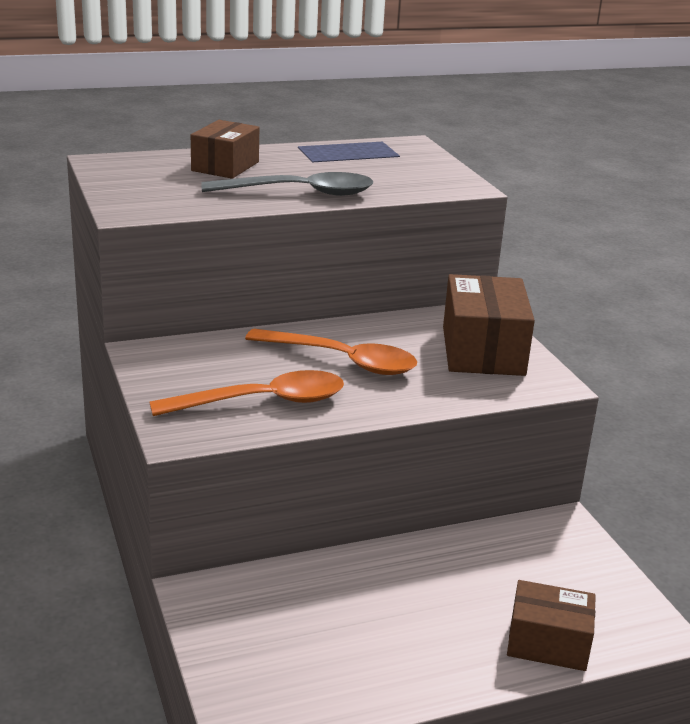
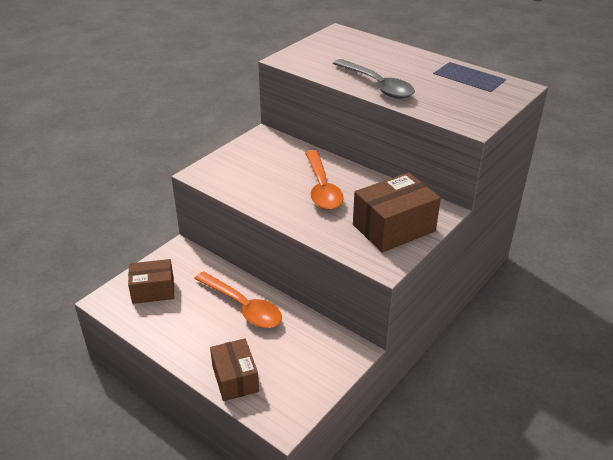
camera: 60 degrees right, 10 degrees up
orange spoon [149,370,344,416] -> orange spoon moved to [194,271,282,328]
brown box [191,120,259,179] -> brown box moved to [128,259,174,304]

